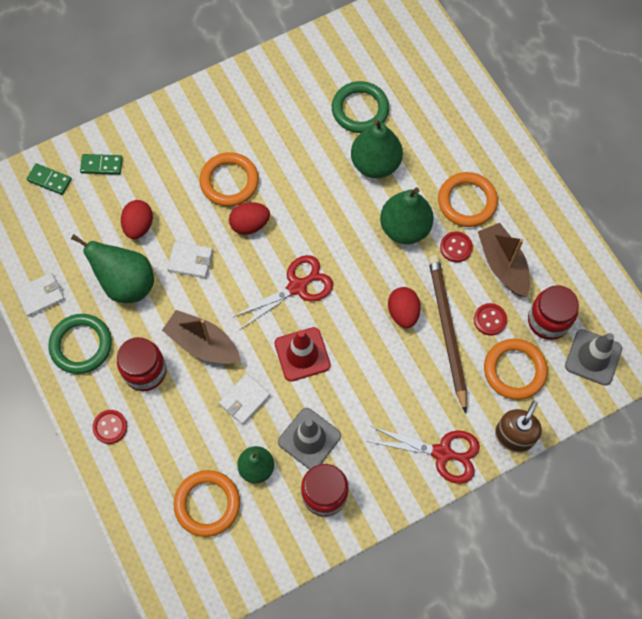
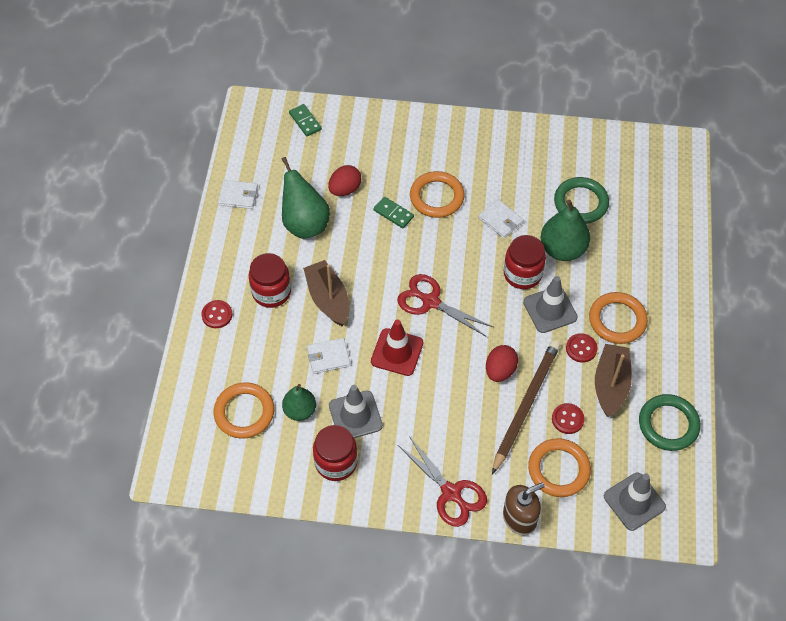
camera: 35 degrees right, 10 degrees down
green ring [49,314,112,374] -> green ring moved to [639,394,701,451]
green domino [80,154,123,175] -> green domino moved to [373,197,414,228]
white wallet [167,241,213,278] -> white wallet moved to [478,199,524,238]
red egg [229,202,270,235] -> none
red scissors [233,255,333,329] -> red scissors turned 150 degrees counterclockwise [397,274,493,337]
green pear [380,188,434,244] -> grey traffic cone [523,276,578,333]
red jar [528,285,579,340] -> red jar moved to [504,235,546,289]

